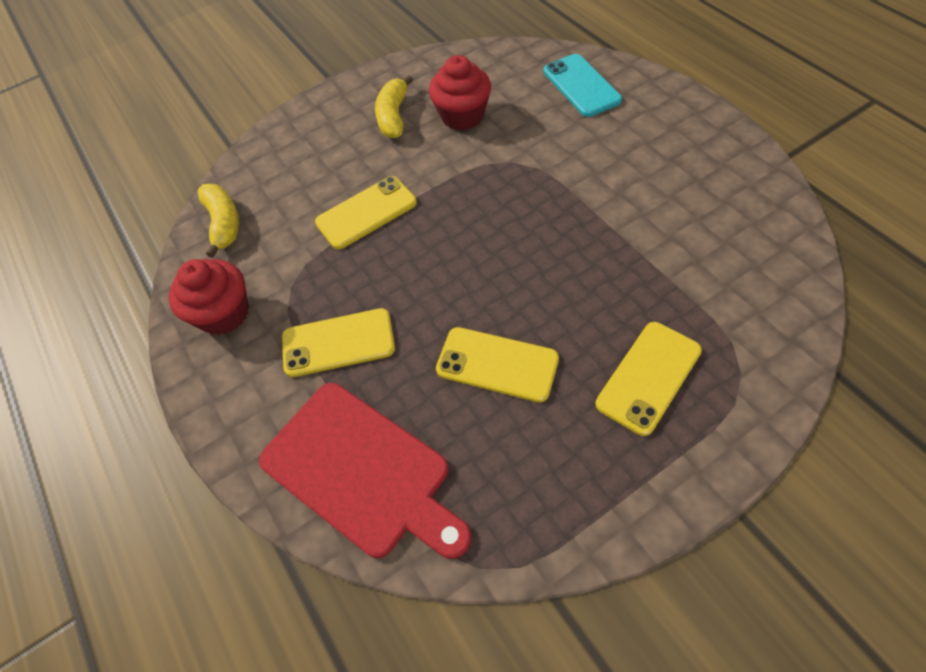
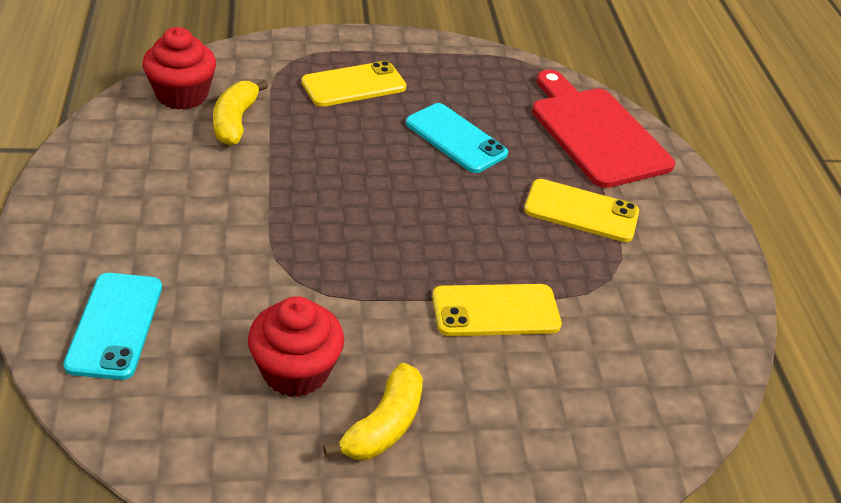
camera: 165 degrees left, 15 degrees down
red cupcake [169,259,249,335] -> red cupcake moved to [142,27,216,110]
yellow banana [198,184,239,258] -> yellow banana moved to [213,80,268,146]
yellow phone [436,327,559,402] -> turquoise phone [406,103,508,173]

